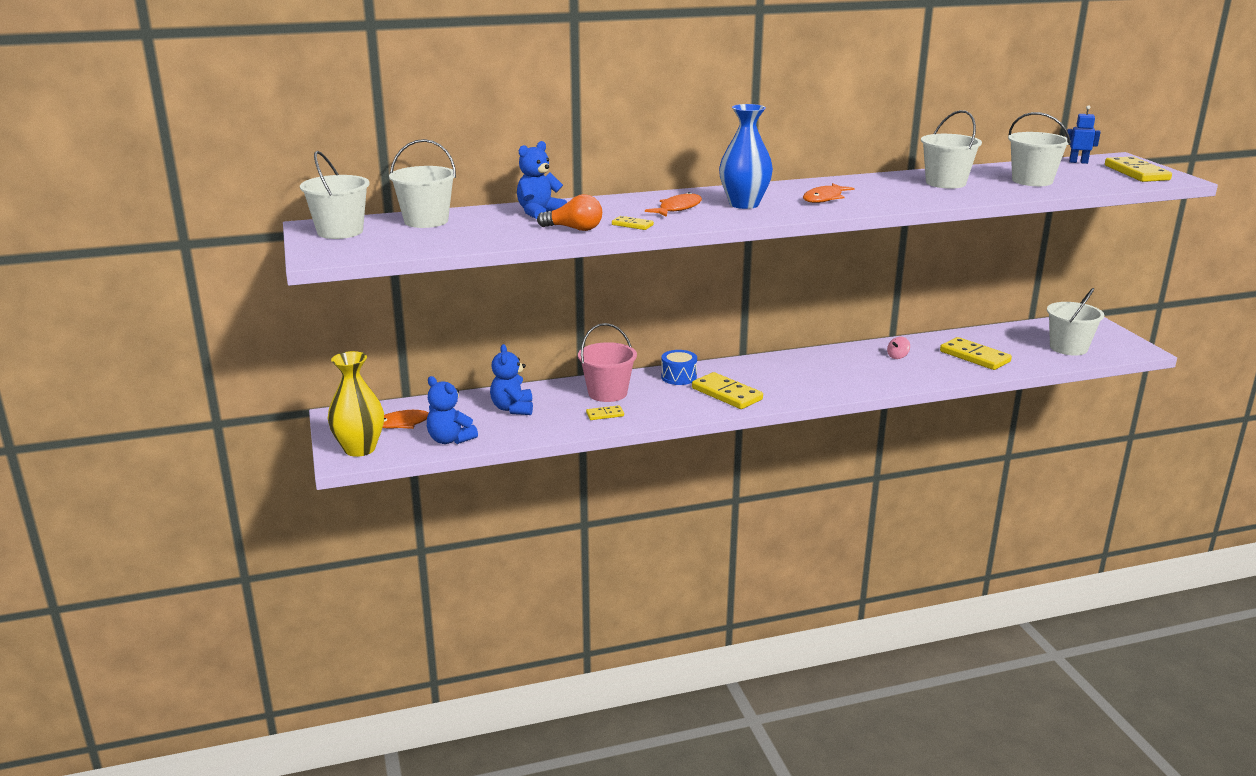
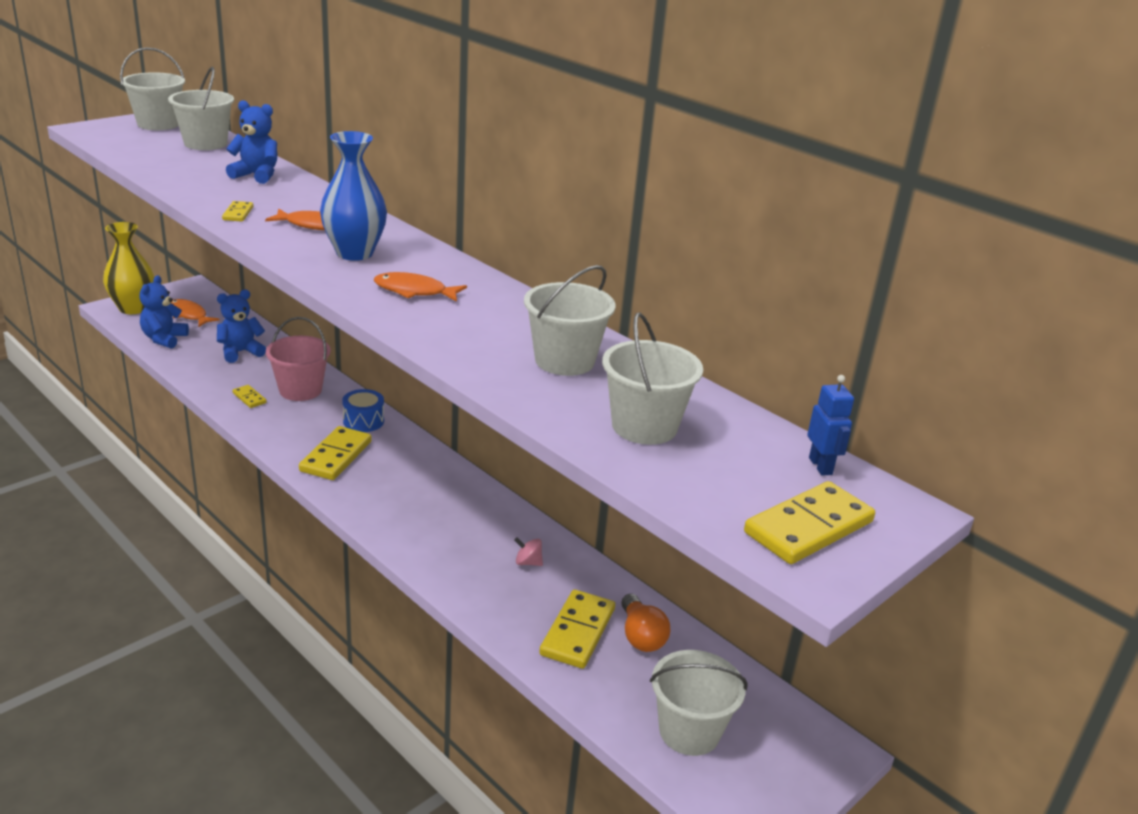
camera: 60 degrees right, 5 degrees up
orange light bulb [537,194,602,231] -> orange light bulb moved to [621,594,670,652]

